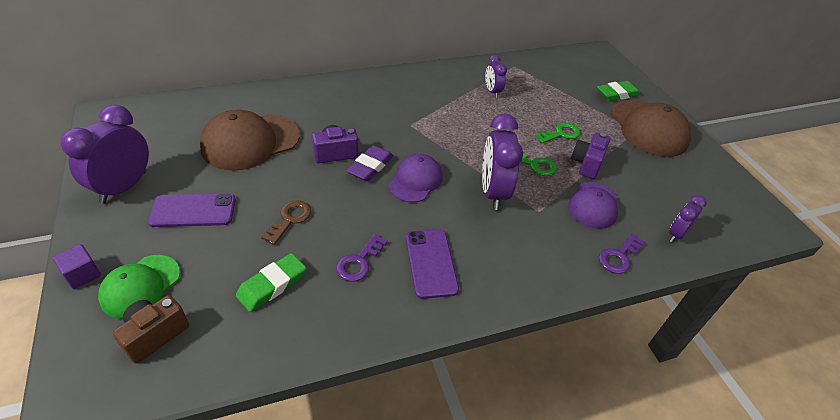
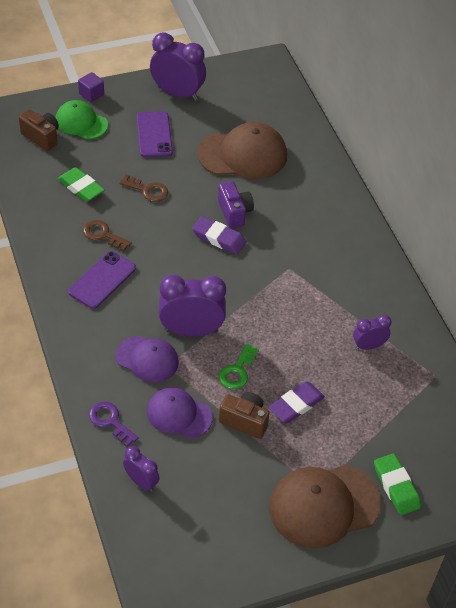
camera: 90 degrees right, 5 degrees up
brown cap [200,110,300,171] -> brown cap turned 120 degrees clockwise [197,122,287,179]
purple key [336,234,388,281] -> brown key [83,220,132,251]
purple cap [389,154,443,203] -> purple cap moved to [116,336,179,383]
purple phone [406,229,459,299] -> purple phone turned 45 degrees counterclockwise [68,251,136,309]
green key [535,122,581,144] -> purple eraser [269,381,325,423]
purple camera [571,133,610,179] -> brown camera [219,392,270,439]

